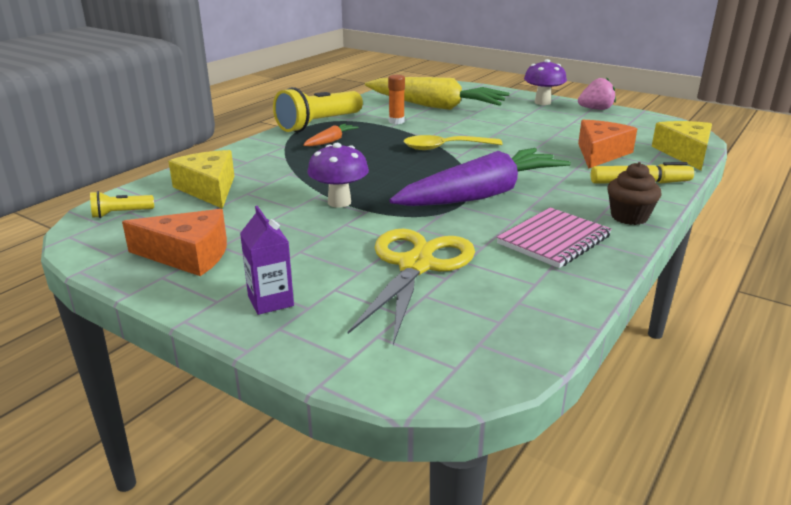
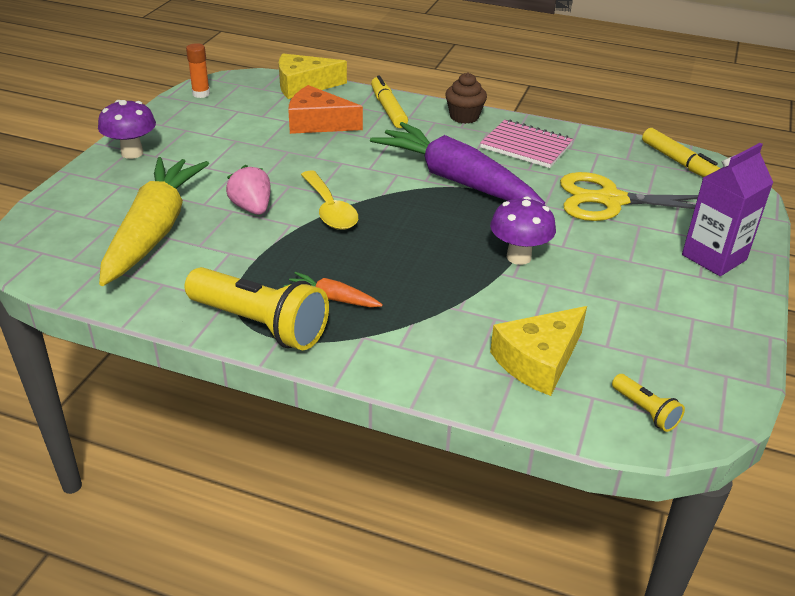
camera: 105 degrees left, 10 degrees up
orange cheese [122,209,227,276] -> none
purple carton [240,206,294,315] -> purple carton [682,143,773,276], size x1.54
orange glue stick [388,75,405,124] -> orange glue stick moved to [186,43,210,98]
pink strawberry [578,77,616,110] -> pink strawberry moved to [226,165,271,215]
none -> yellow marker [642,128,720,177]

